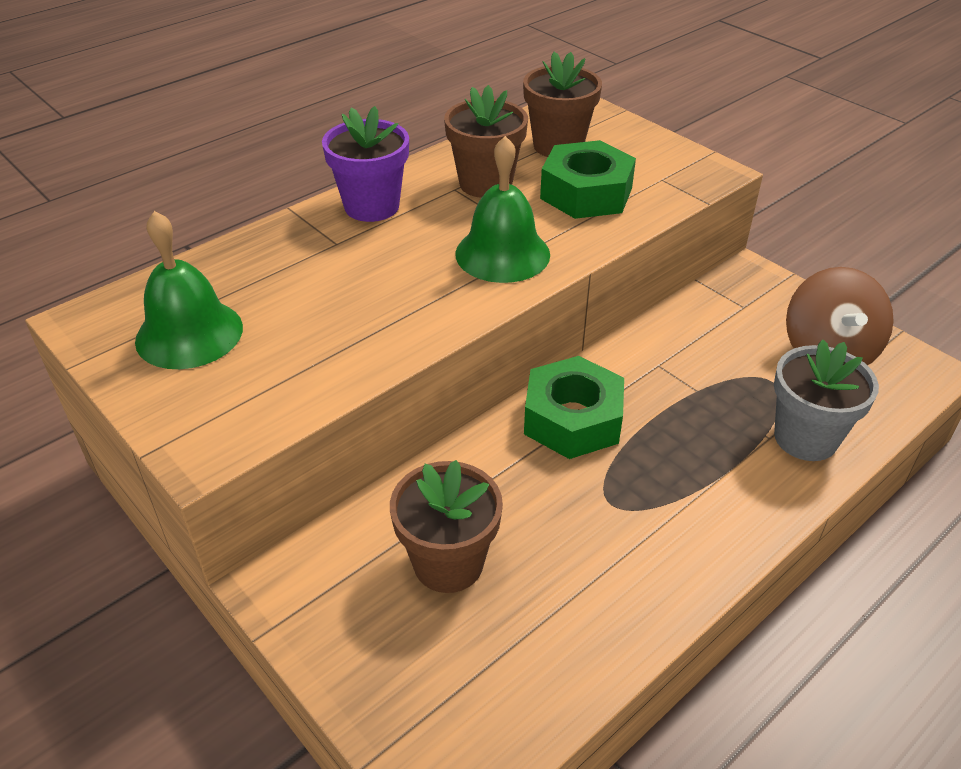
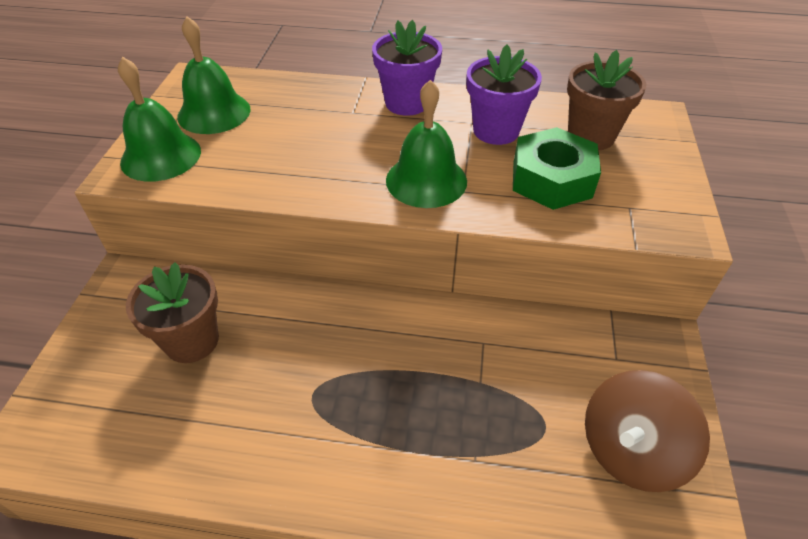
camera: 50 degrees right, 5 degrees up
brown flower pot [444,85,528,198] -> purple flower pot [467,45,542,145]
green nut [524,356,624,459] -> none
grey flower pot [774,339,879,461] -> none
none -> green bell [118,57,201,182]

